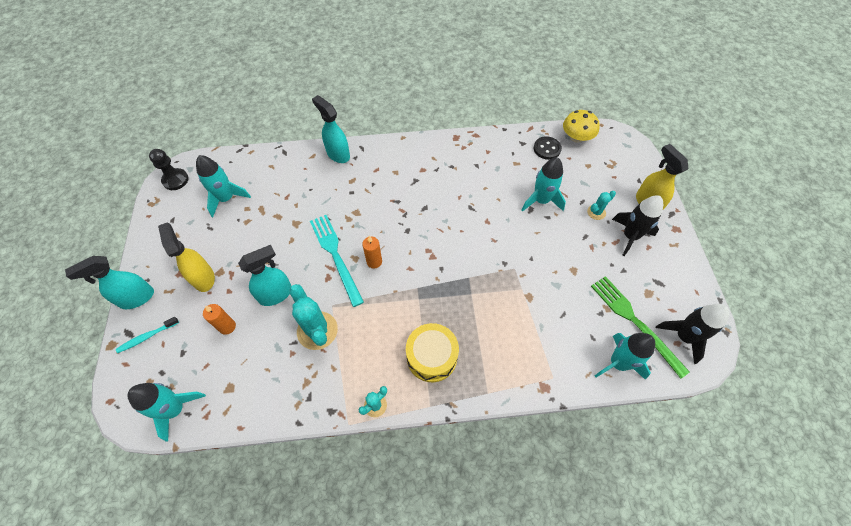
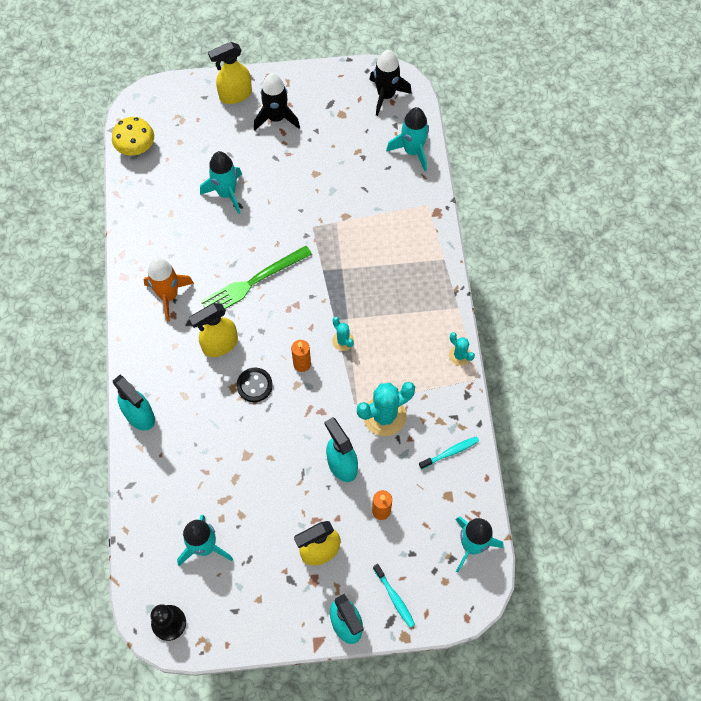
camera: 90 degrees left, 5 degrees up
turquoise fork [310,215,364,307] -> none
turquoise spray bottle [312,95,350,163] -> turquoise spray bottle turned 90 degrees counterclockwise [113,375,155,431]
yellow drum [406,323,459,382] -> none
black button [534,136,562,160] -> black button moved to [237,368,273,402]
turquoise cactus [587,191,616,220] -> turquoise cactus moved to [332,317,354,351]
green fork [591,276,690,379] -> green fork moved to [201,246,312,309]
none -> orange rocket [143,258,194,322]
none -> yellow spray bottle [189,303,238,357]
none -> turquoise toothbrush [419,436,479,469]

